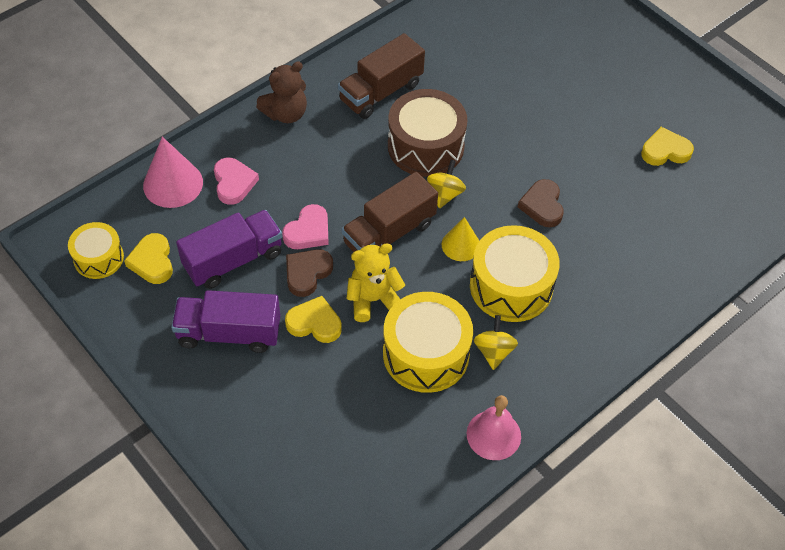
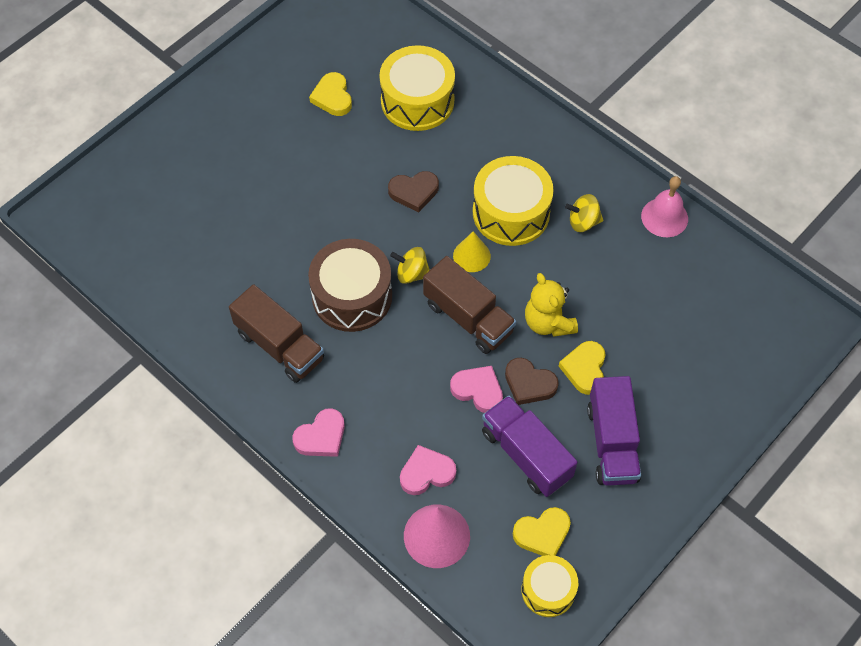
camera: 95 degrees left, 5 degrees up
brown teddy bear [256,61,307,123] -> pink heart [292,408,345,457]
yellow drum [383,292,473,393] -> yellow drum moved to [379,45,455,131]

